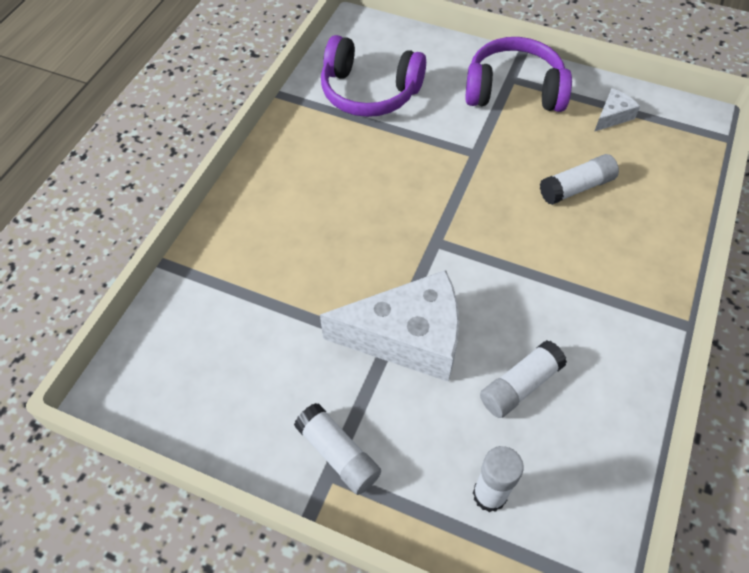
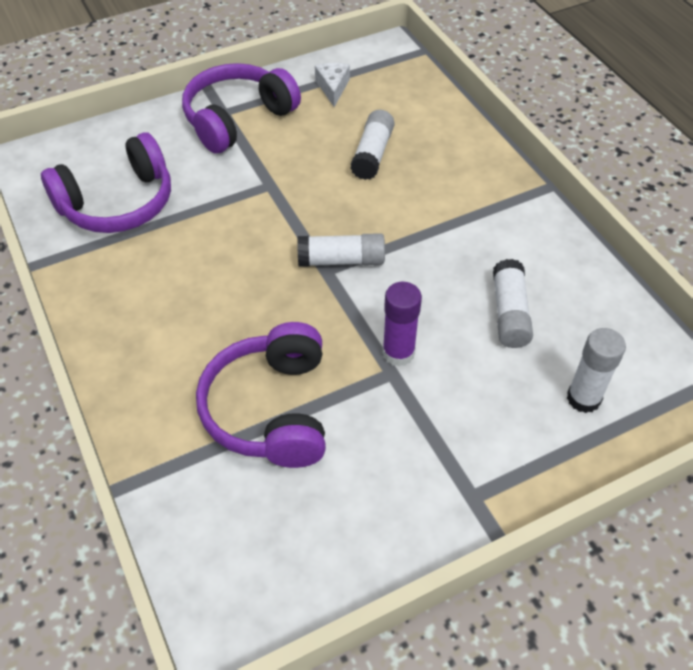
camera: 50 degrees left, 5 degrees down
white glue stick [294,403,381,495] -> white glue stick moved to [297,233,385,267]
white cheese [320,270,459,382] -> purple glue stick [382,282,422,366]
none -> purple headphones [196,322,326,468]

